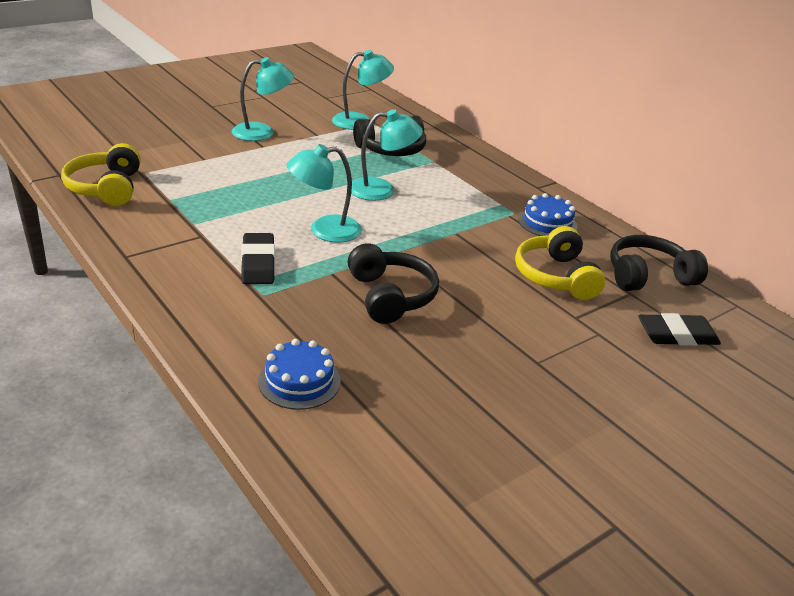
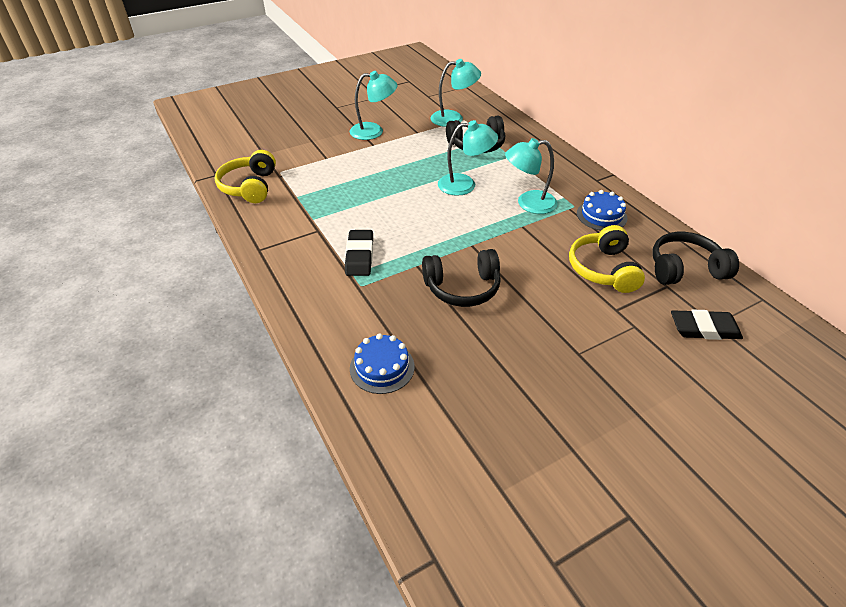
camera: 10 degrees right, 10 degrees up
turquoise lamp [287,144,362,242] -> turquoise lamp moved to [505,138,558,214]
black headphones [348,243,439,324] -> black headphones turned 90 degrees clockwise [422,249,501,307]

